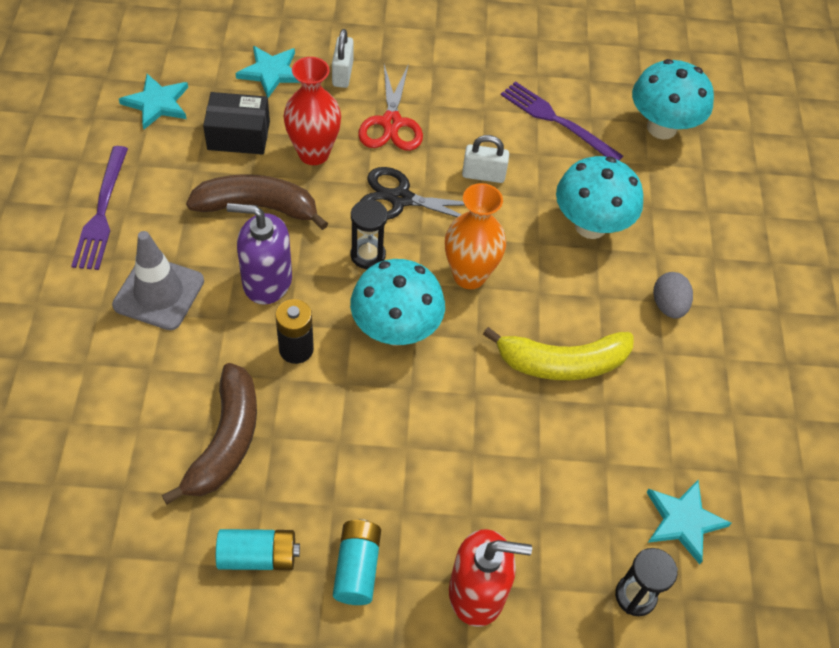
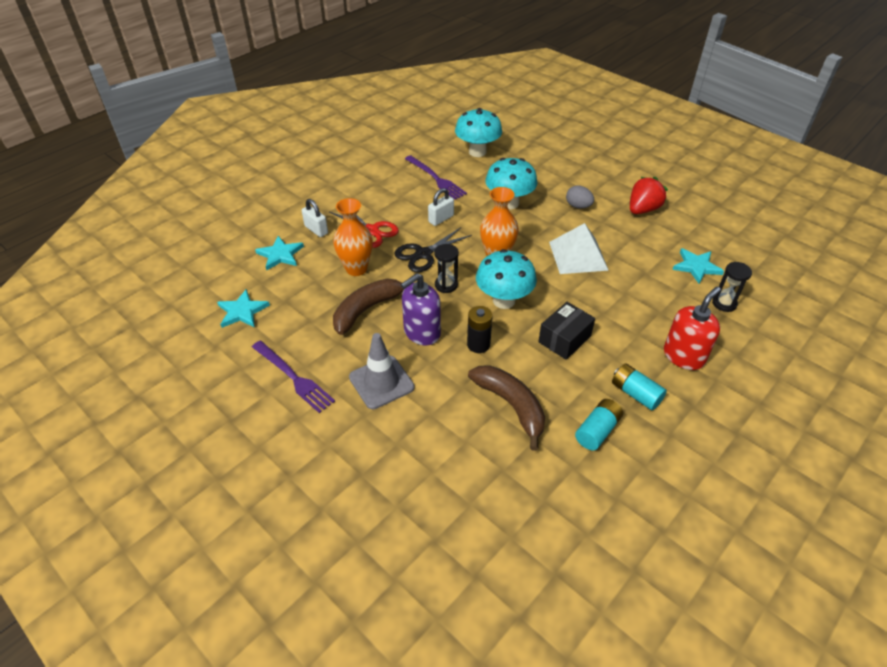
camera: 45 degrees left, 10 degrees down
black box [203,92,270,155] -> black box moved to [538,302,595,360]
red vase [283,57,341,165] -> orange vase [333,198,373,276]
yellow banana [483,327,634,380] -> white pyramid [549,223,609,274]
purple fork [501,81,623,161] -> purple fork turned 120 degrees counterclockwise [405,155,467,200]
none -> red strawberry [630,177,668,214]

